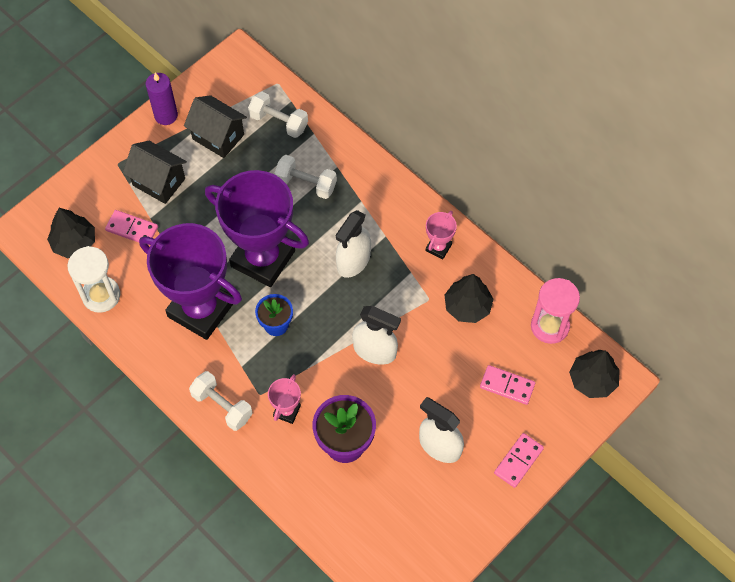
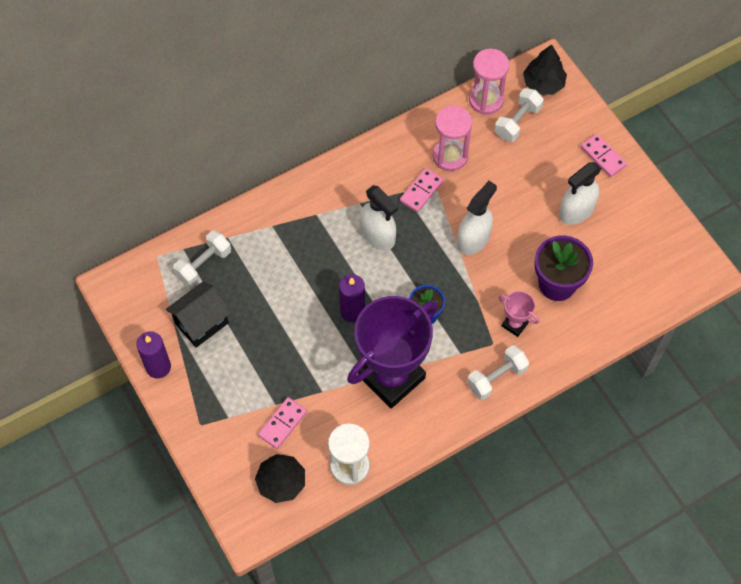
camera: 75 degrees left, 0 degrees up
black house [123,141,187,204] -> none
purple trophy [205,170,309,287] -> purple candle [339,274,365,322]
white dumbbell [275,155,337,199] -> white dumbbell moved to [495,88,544,142]
pink trophy [426,211,457,260] -> none
black tree [445,274,493,323] -> pink hourglass [433,106,472,171]
pink domino [480,365,535,405] -> pink domino moved to [400,168,444,212]

